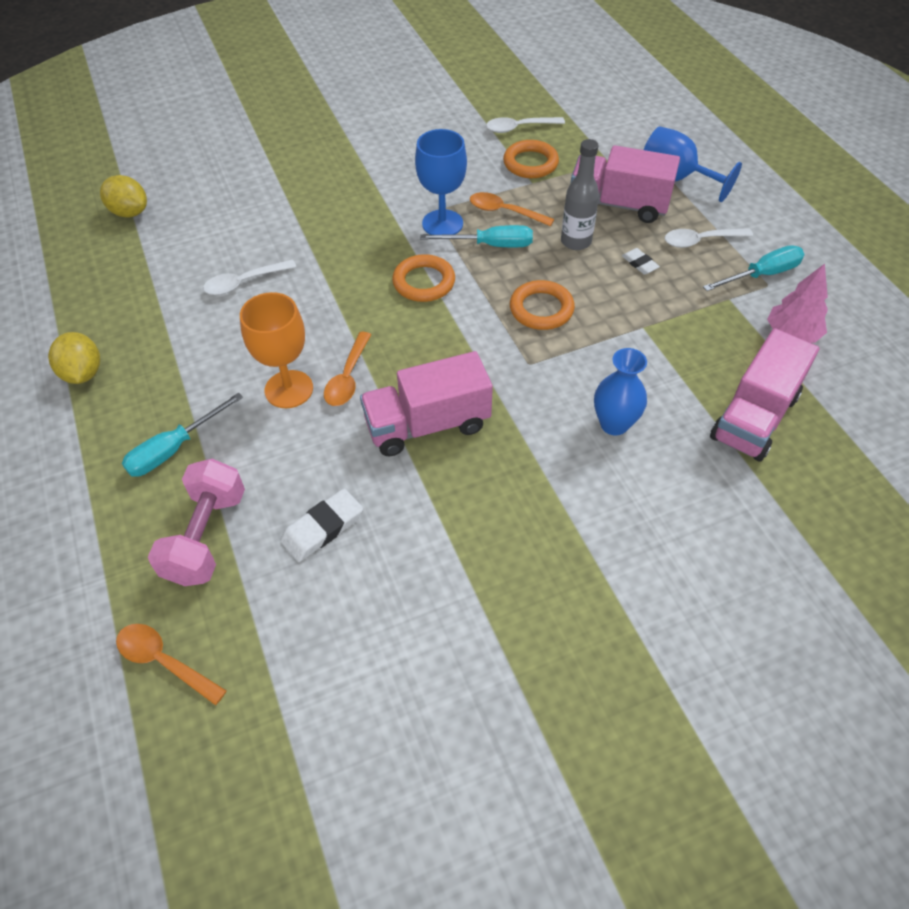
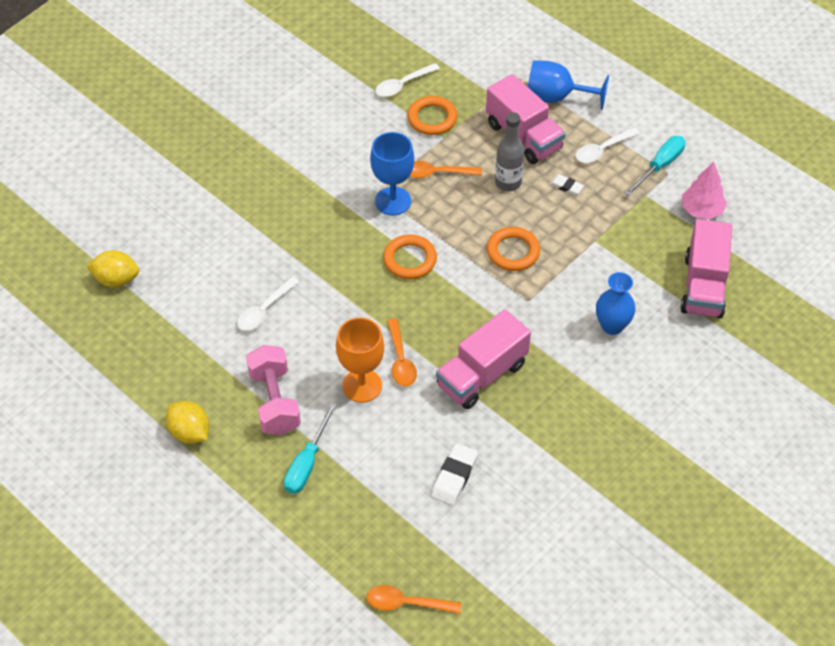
camera: 25 degrees left, 0 degrees up
pink dumbbell [148,459,245,586] -> pink dumbbell moved to [246,345,301,435]
turquoise screwdriver [420,225,533,247] -> none
pink truck [571,145,680,223] -> pink truck turned 120 degrees counterclockwise [486,74,565,164]

